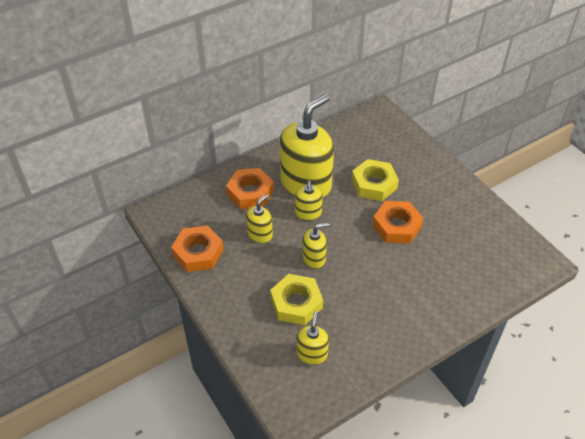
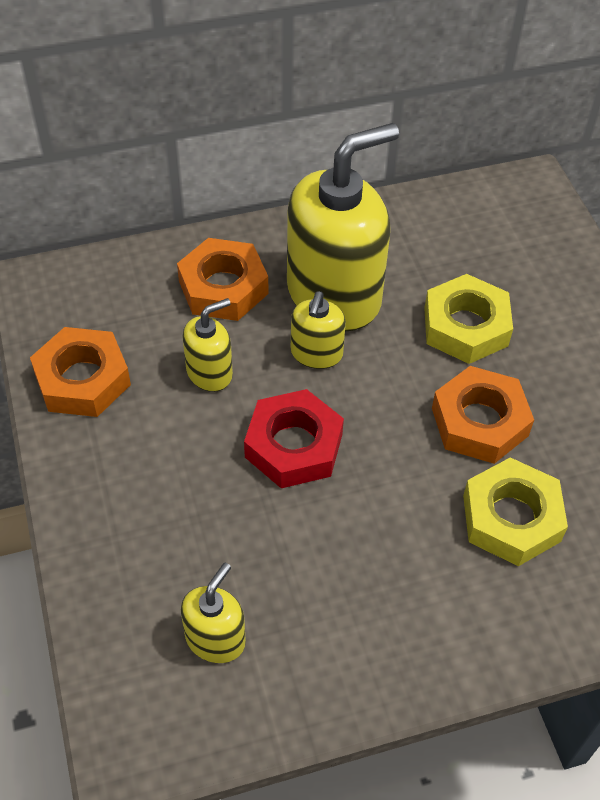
camera: 15 degrees right, 5 degrees up
yellow nut [270,274,323,325] -> yellow nut moved to [463,457,568,566]
yellow soap dispenser [303,222,330,269] -> red nut [244,389,344,488]

